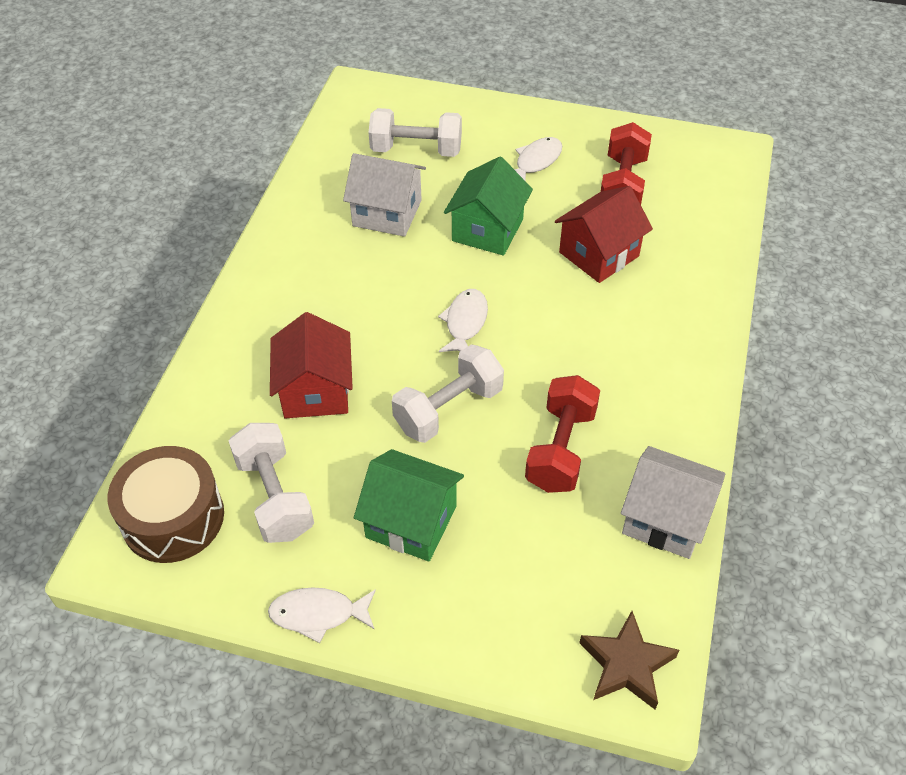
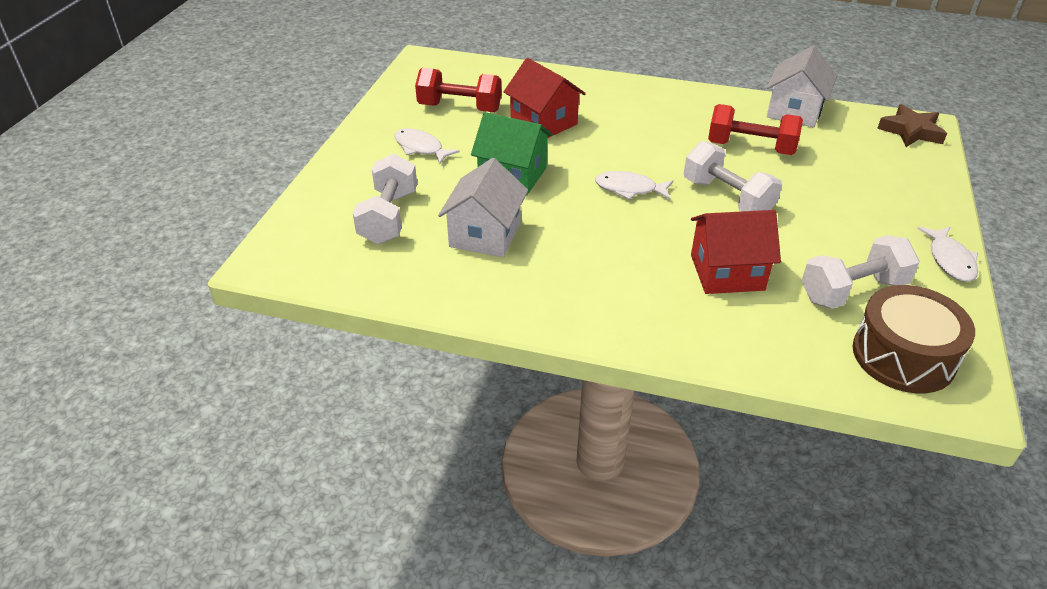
camera: 90 degrees left, 10 degrees down
green house [354,449,464,562] -> none

